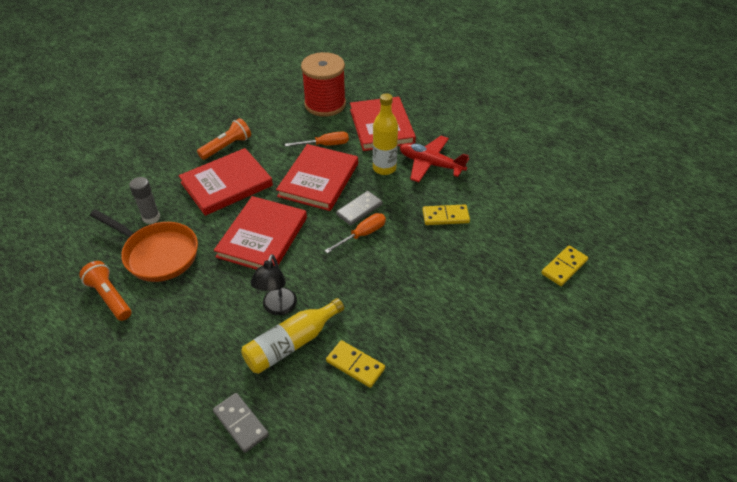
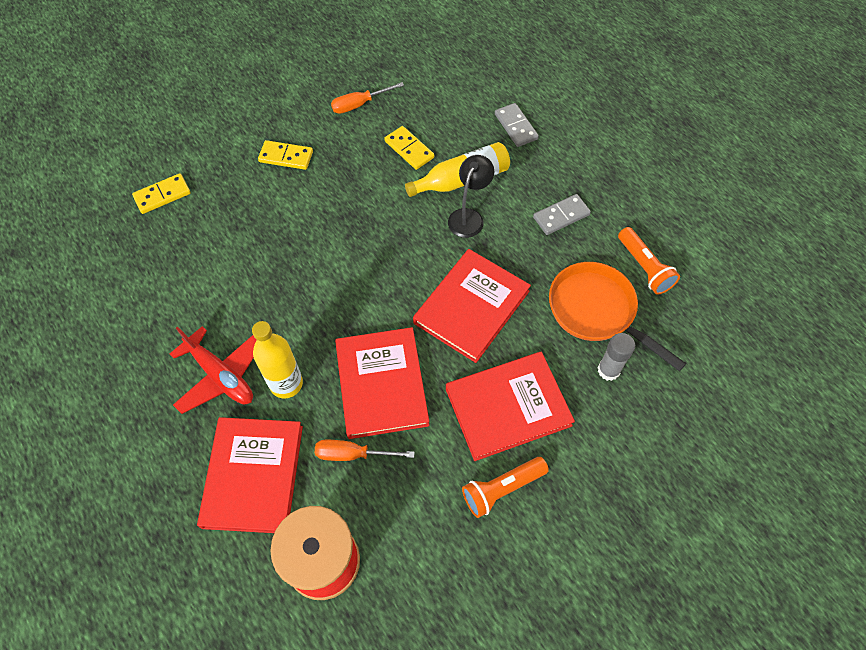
camera: 165 degrees left, 15 degrees up
red book [276,144,358,211] -> red book turned 45 degrees counterclockwise [335,327,429,439]
orange screwdriver [324,213,386,253] -> orange screwdriver moved to [331,82,404,114]
grey domino [336,191,382,226] -> grey domino moved to [533,194,591,235]
yellow domino [422,204,470,225] -> yellow domino moved to [258,140,313,170]

